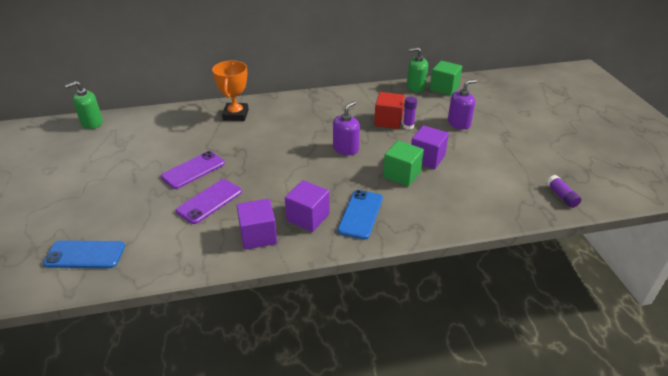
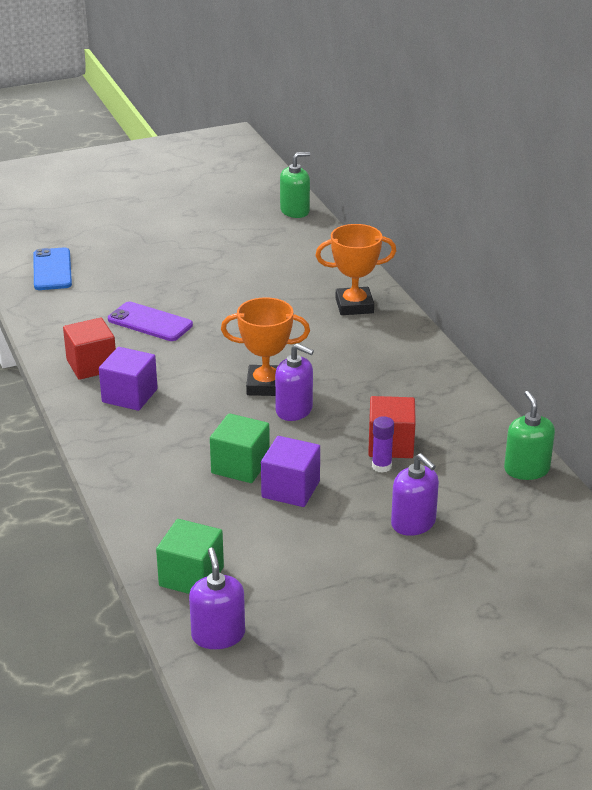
camera: 80 degrees right, 5 degrees down
green soap dispenser [65,81,103,129] -> green soap dispenser turned 105 degrees clockwise [280,152,310,218]
purple phone [161,151,225,189] -> none
purple cube [236,199,277,250] -> red cube [63,317,116,380]
blue phone [338,190,383,239] -> none
green cube [430,61,462,96] -> green cube moved to [156,519,224,594]
purple glue stick [547,175,582,208] -> purple soap dispenser [189,548,245,649]
none -> orange trophy [221,297,310,396]

